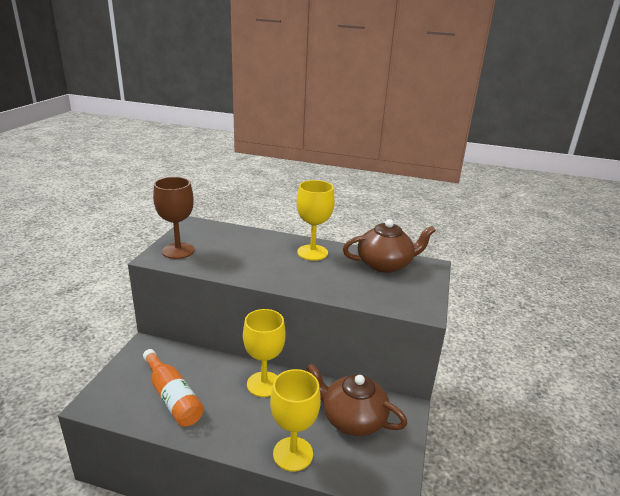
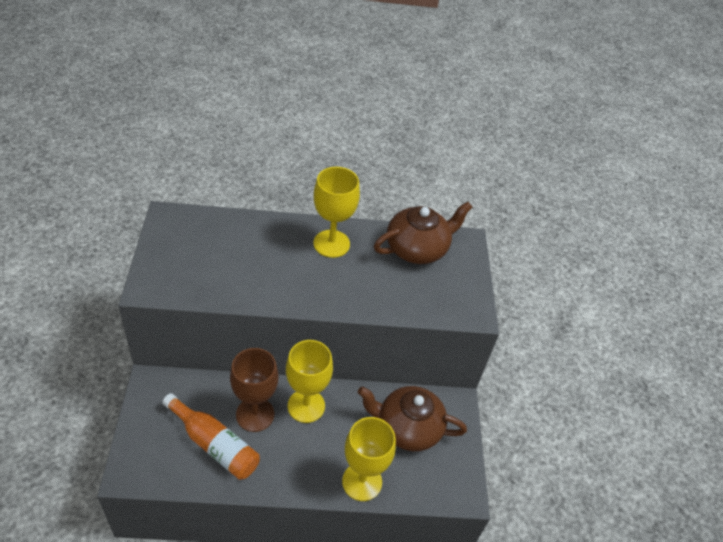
camera: 20 degrees left, 20 degrees up
brown goblet [153,177,194,259] -> brown goblet moved to [230,348,278,432]

